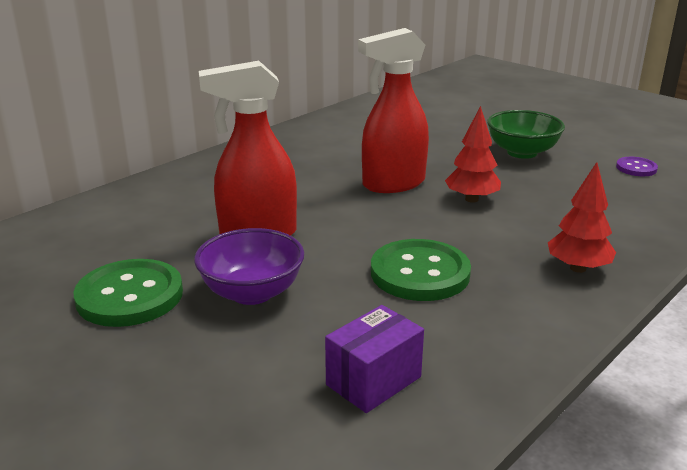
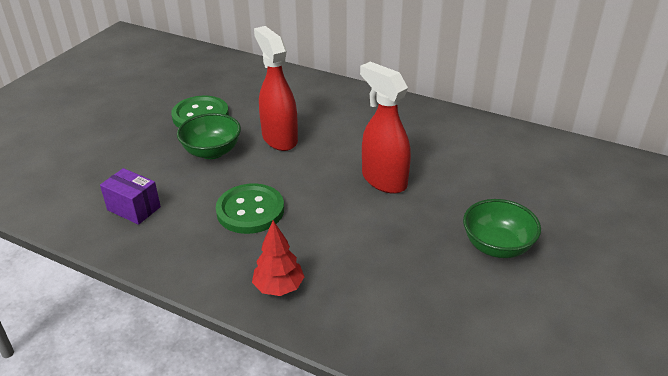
camera: 75 degrees right, 10 degrees up
purple bowl [194,228,304,305] -> green bowl [177,113,241,159]
red tree [445,106,501,203] -> none
purple button [616,157,658,176] -> none

